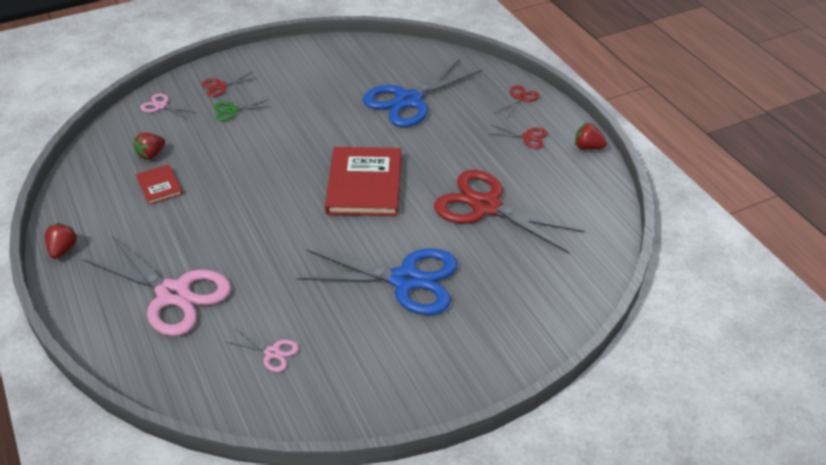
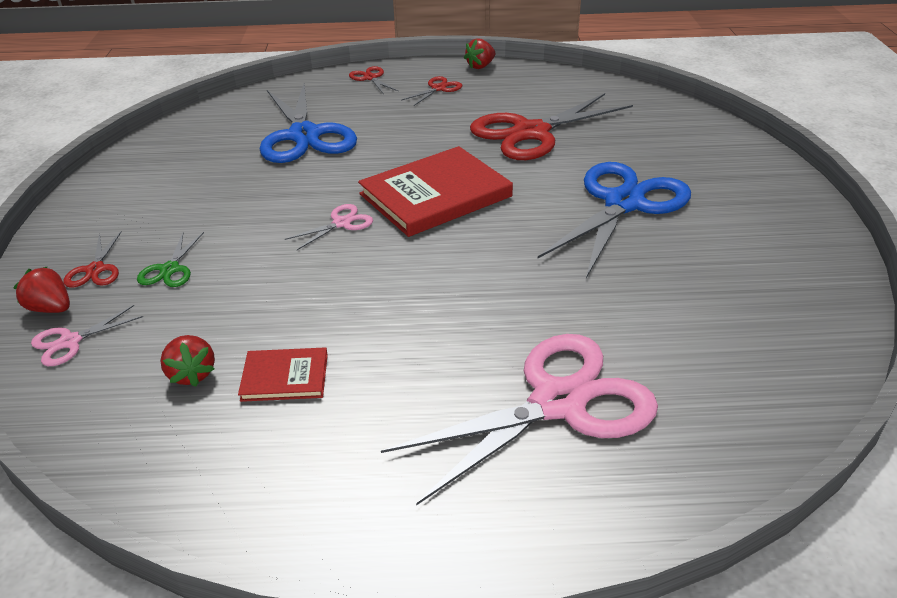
camera: 65 degrees left, 5 degrees down
red strawberry [45,223,78,259] -> red strawberry moved to [13,266,70,313]
pink scissors [227,329,299,372] -> pink scissors moved to [285,204,373,250]
red book [325,147,401,216] -> red book turned 60 degrees counterclockwise [358,146,513,237]

